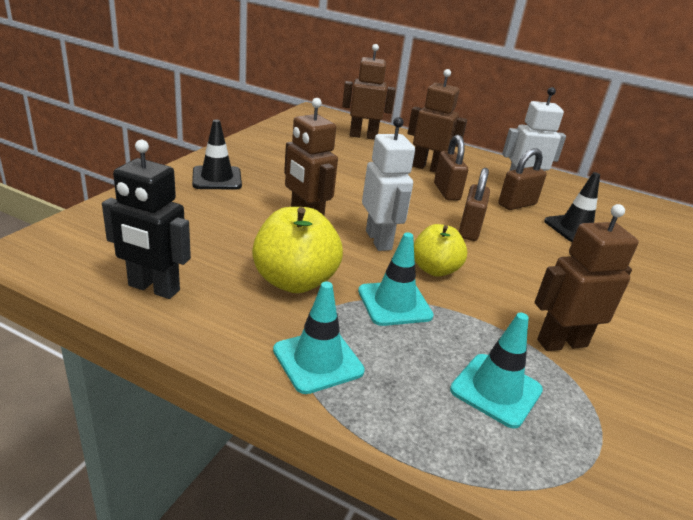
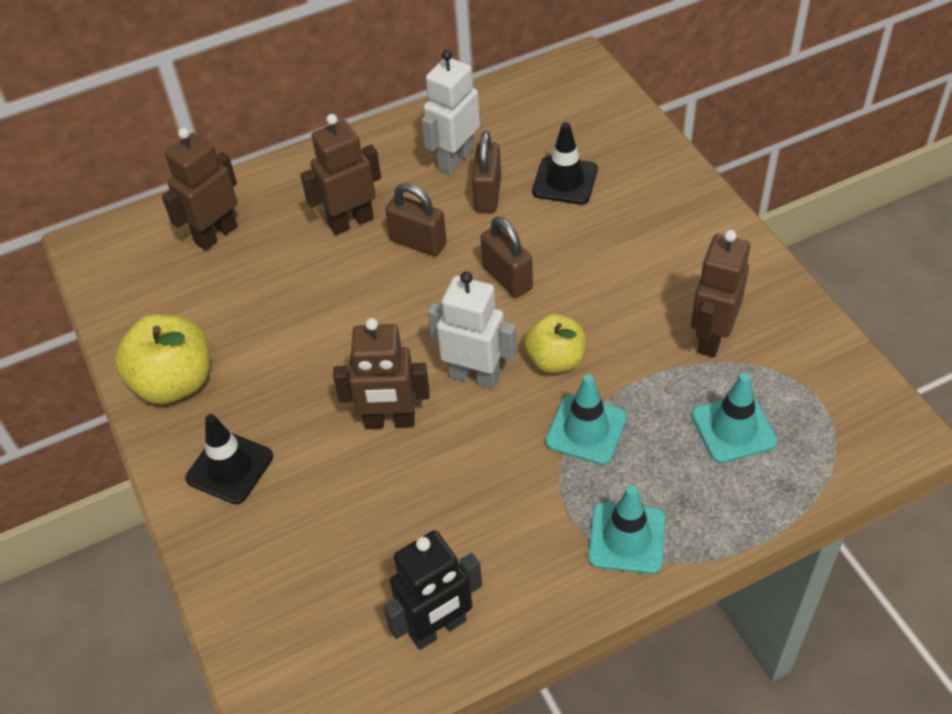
camera: 45 degrees left, 20 degrees up
yellow apple [252,207,343,293] -> yellow apple moved to [114,314,210,404]

